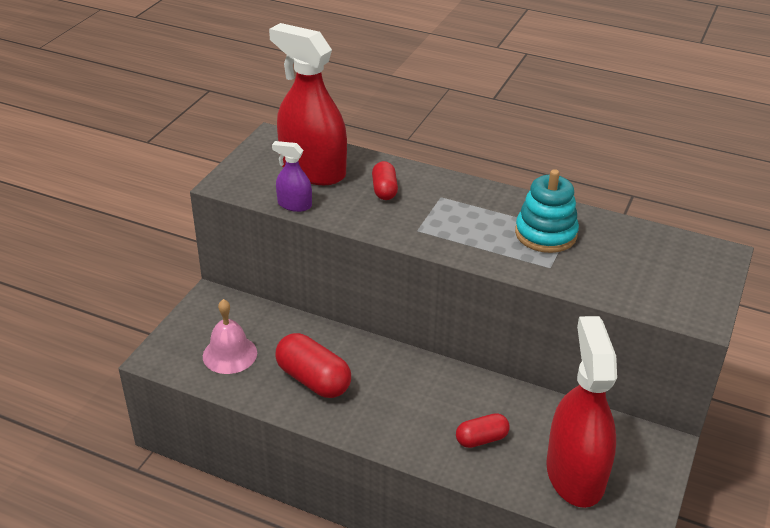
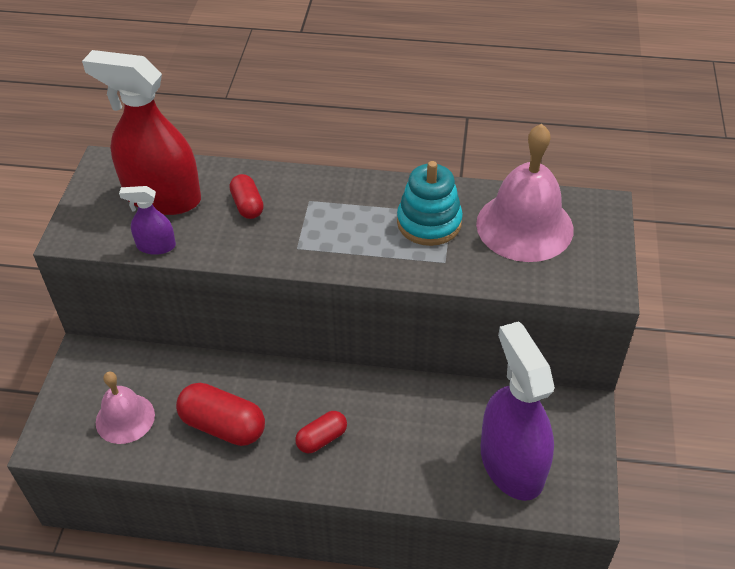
camera: 15 degrees left, 10 degrees up
red capsule [456,413,510,448] -> red capsule moved to [295,411,347,453]
red spray bottle [546,316,617,508] -> purple spray bottle [481,321,555,501]
none -> pink bell [476,124,574,262]

